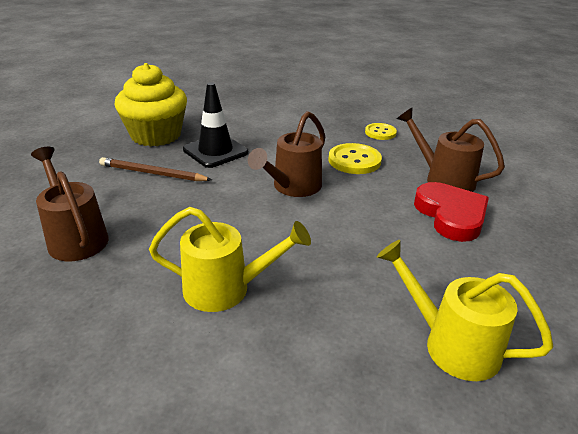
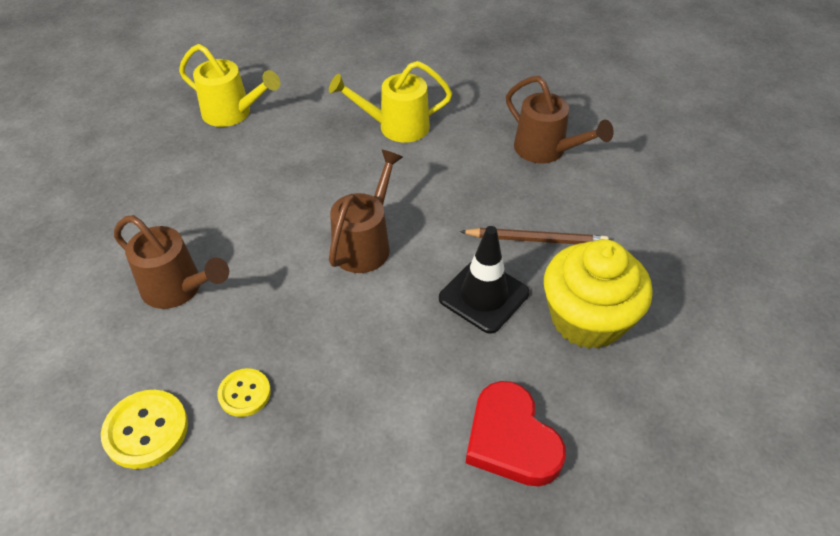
camera: 170 degrees right, 15 degrees up
yellow button [328,143,382,174] -> yellow button moved to [101,390,188,469]
red heart [414,182,489,242] -> red heart moved to [466,381,566,487]

